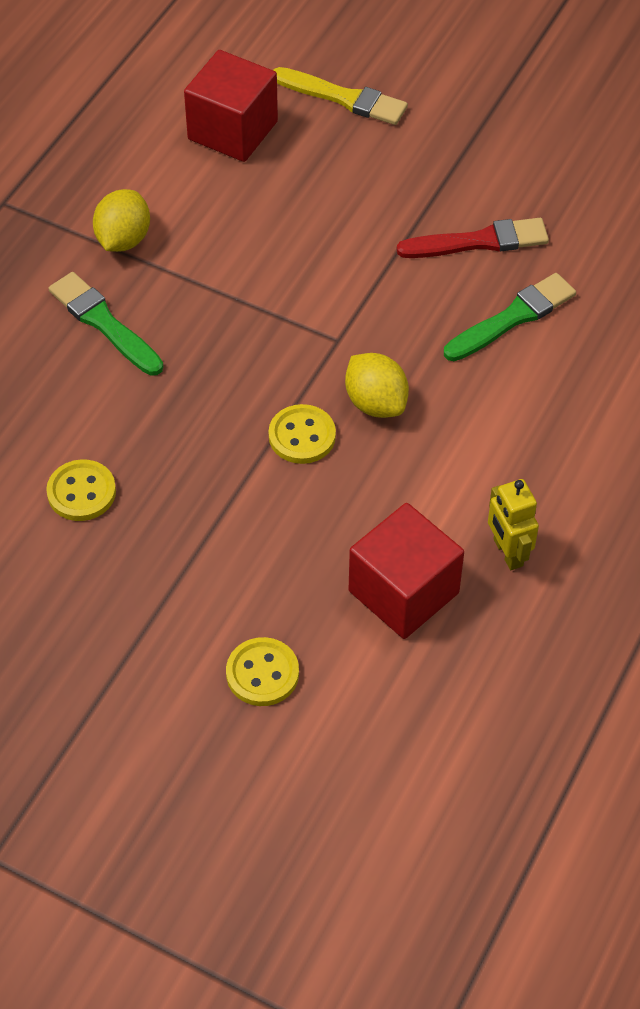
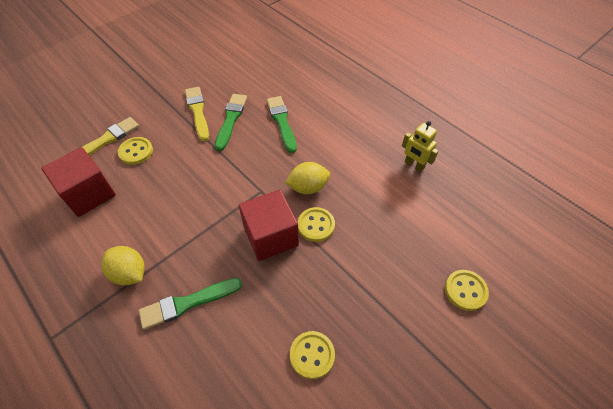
camera: 70 degrees left, 0 degrees up
red cube [349,503,464,639] -> red cube moved to [239,190,299,261]
red brush [397,218,549,258] -> green brush [215,94,247,151]
yellow robot [488,479,539,570] -> yellow robot turned 45 degrees clockwise [402,121,439,172]
none -> yellow button [118,137,153,165]
none -> yellow brush [185,87,209,141]

